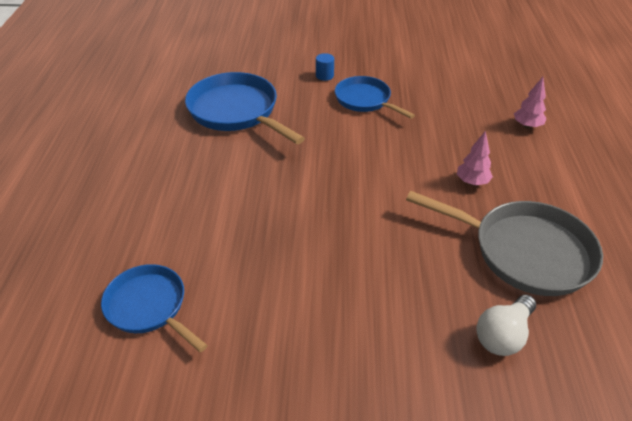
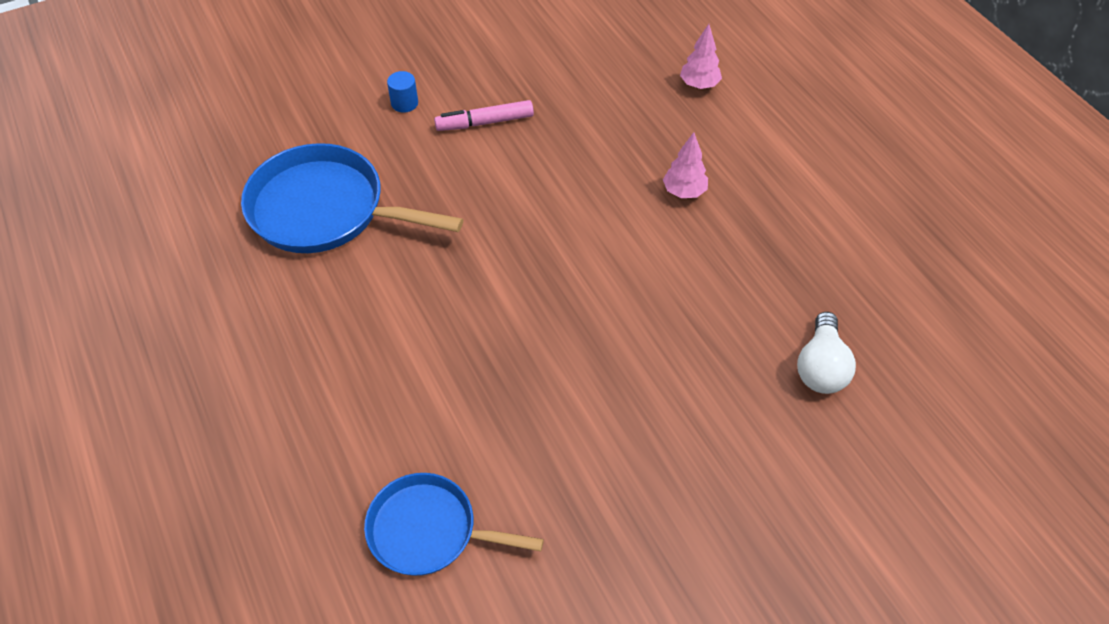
camera: 30 degrees left, 10 degrees up
blue pan [335,76,415,119] -> pink marker [434,100,534,131]
grey pan [406,191,603,296] -> none

